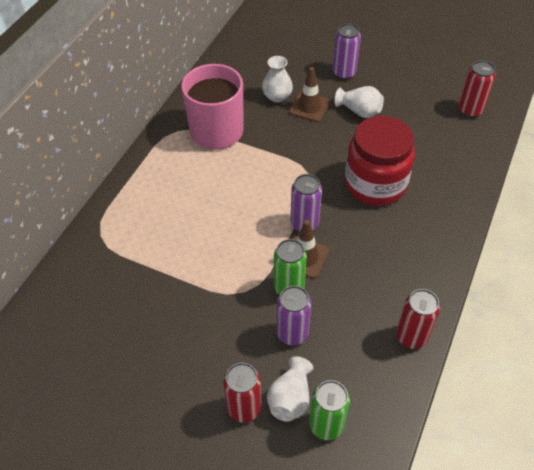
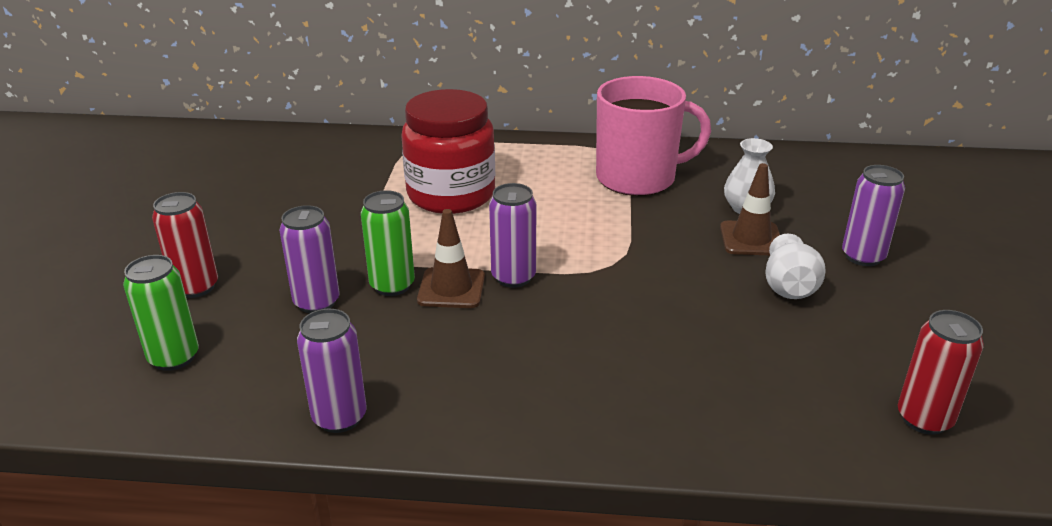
camera: 70 degrees right, 20 degrees down
white vase [267,356,313,422] -> none
red jar [345,116,415,206] -> red jar moved to [401,89,495,214]
red can [396,289,440,349] -> purple can [297,309,367,433]

